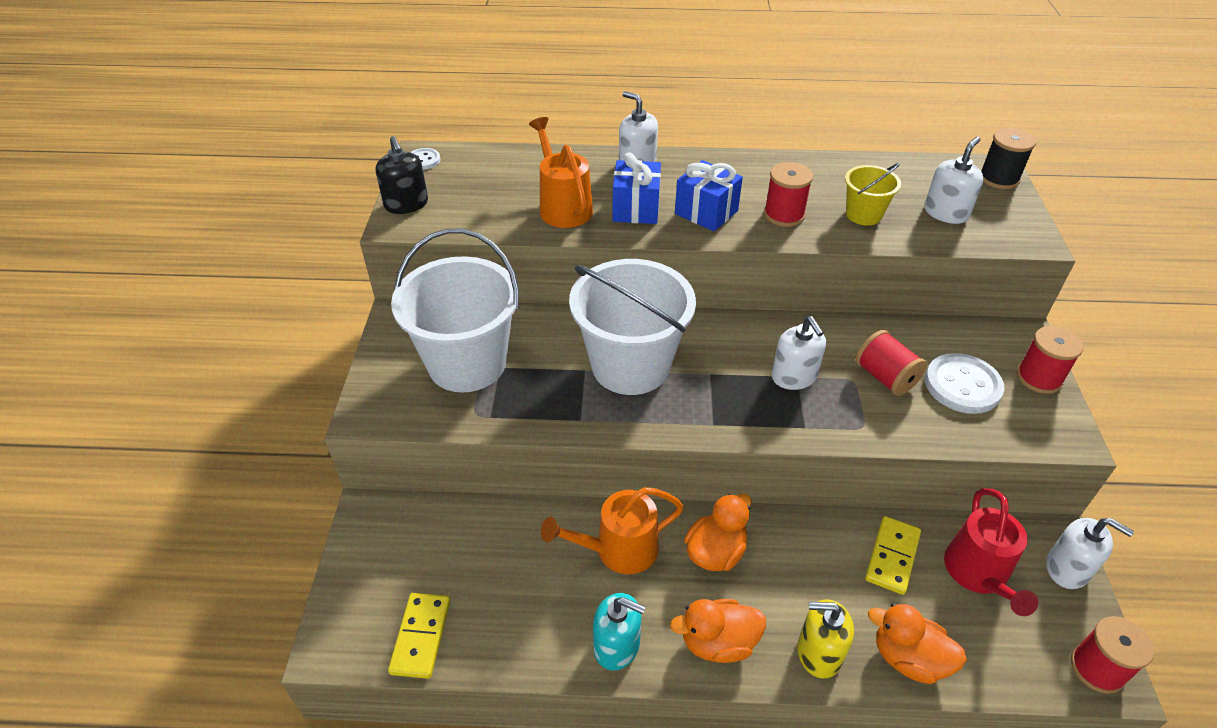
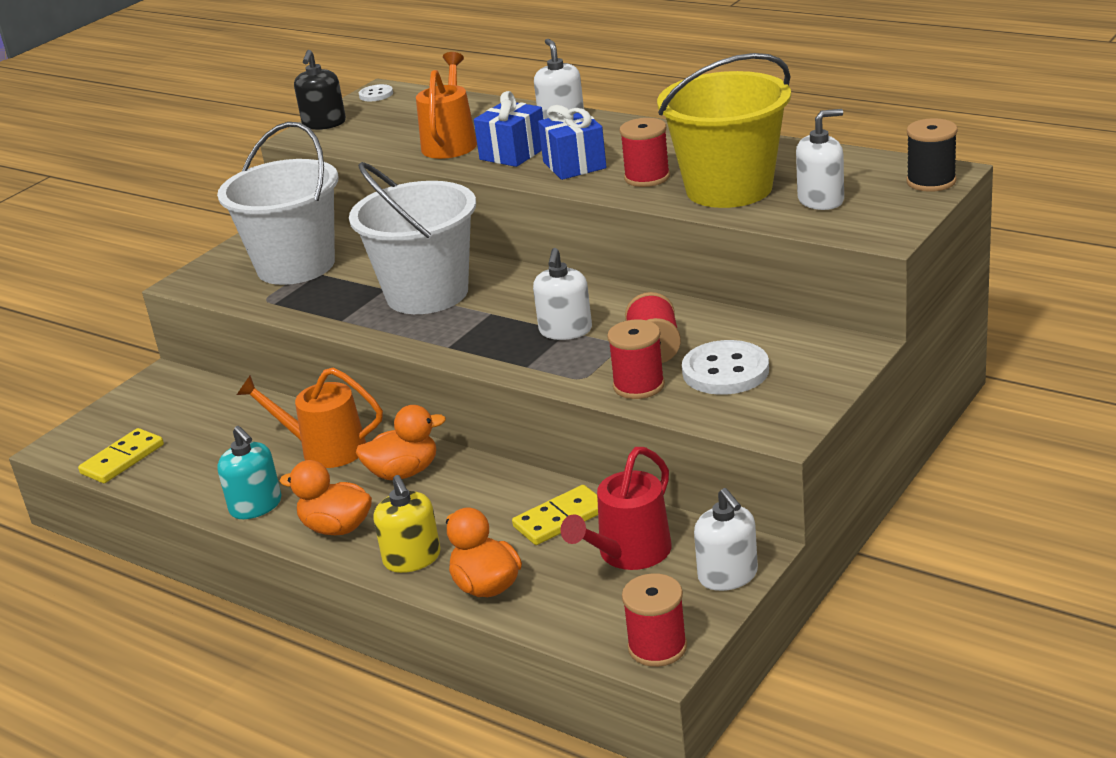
camera: 35 degrees right, 15 degrees down
yellow soap dispenser [797,599,854,678] -> yellow soap dispenser turned 150 degrees counterclockwise [373,475,441,573]
yellow bucket [845,163,901,225] -> yellow bucket [657,53,791,208], size x2.09
red spool [1017,326,1083,394] -> red spool moved to [607,320,665,399]

